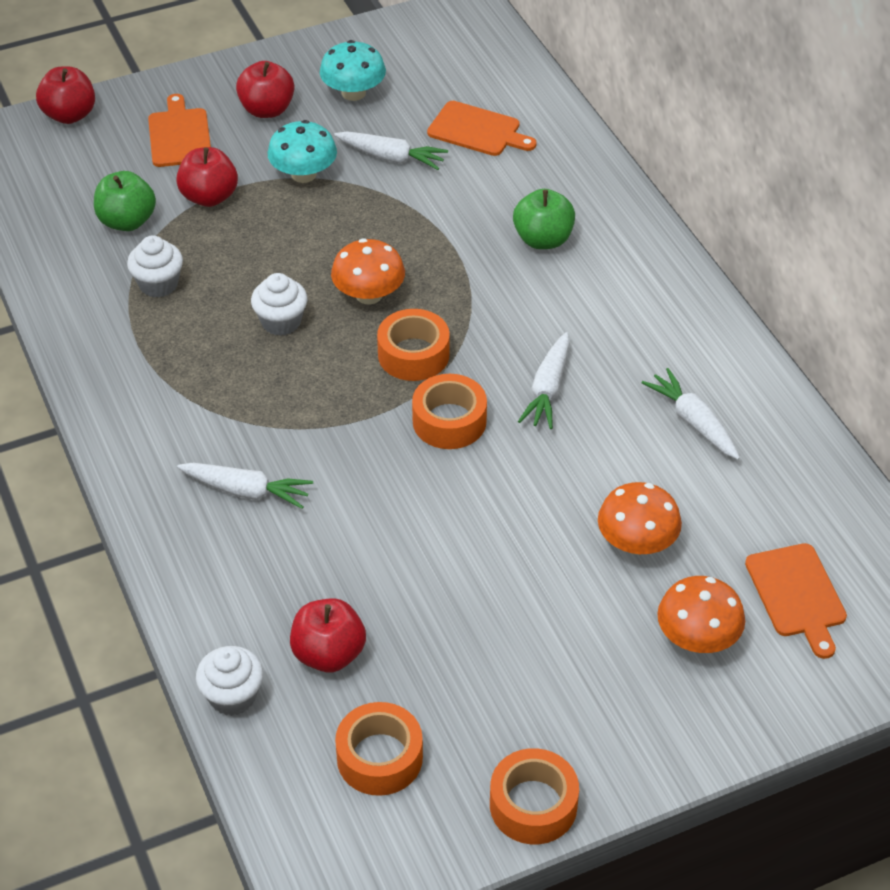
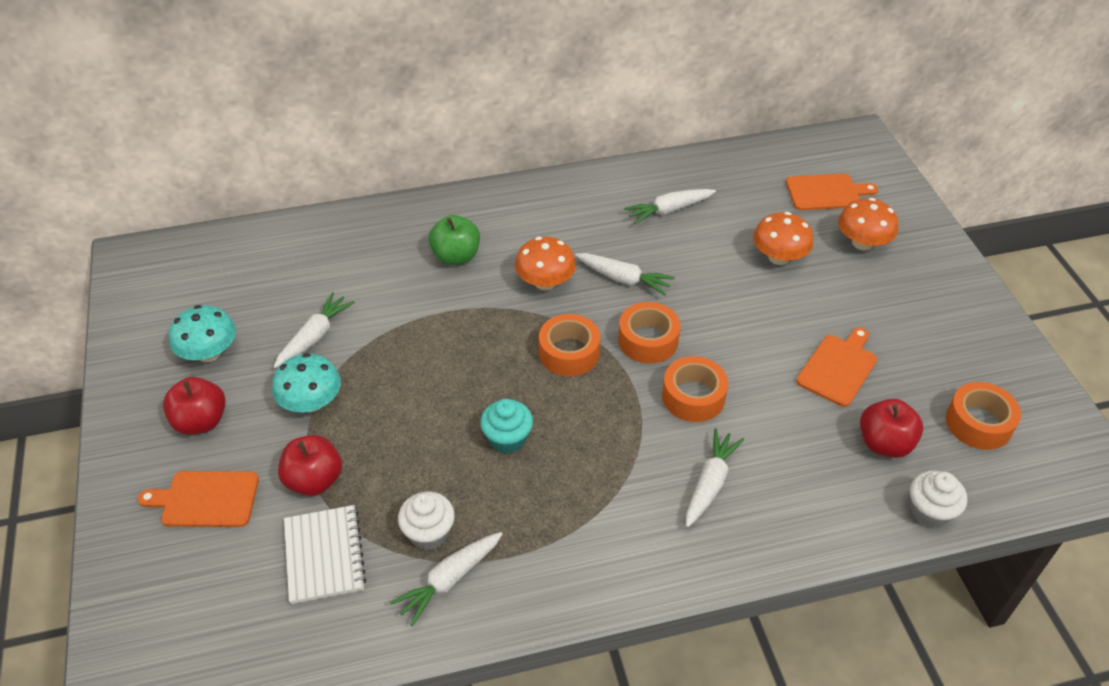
camera: 80 degrees left, 0 degrees up
red apple [36,66,95,124] -> none
green apple [94,171,156,231] -> white notebook [284,505,366,604]
white cupcake [251,273,307,336] -> turquoise cupcake [480,399,533,454]
orange mushroom [331,238,405,304] -> orange mushroom moved to [515,237,576,290]
orange cutting board [427,101,537,156] -> orange cutting board moved to [796,328,877,407]
orange tape [490,748,579,844] -> orange tape moved to [662,356,728,422]
none -> white carrot [390,532,502,626]

